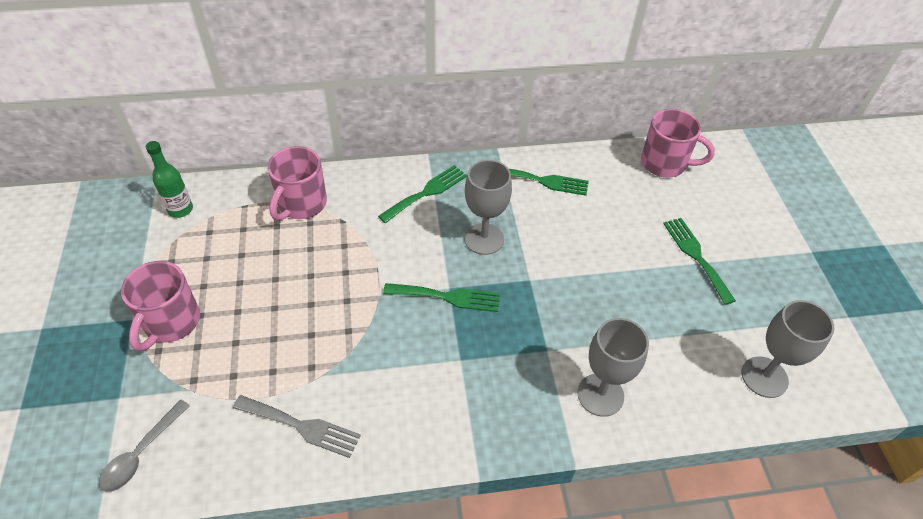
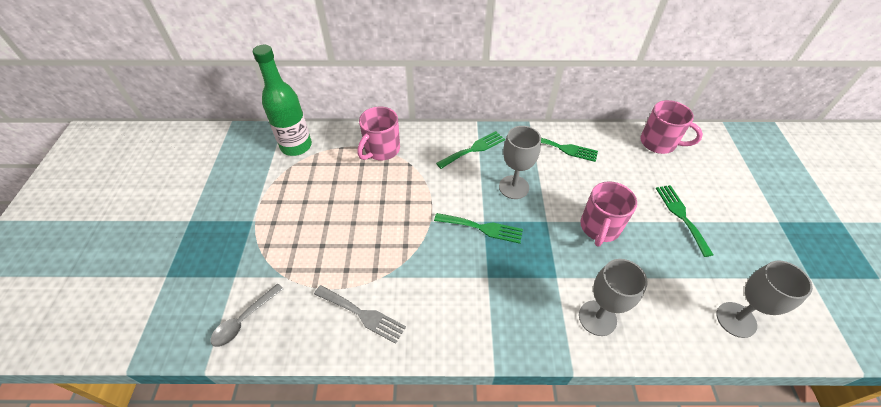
camera: 10 degrees right, 0 degrees up
pink mug [121,261,200,351] -> pink mug moved to [580,181,637,247]
green bottle [146,141,193,218] -> green bottle [253,45,312,156], size x1.75

